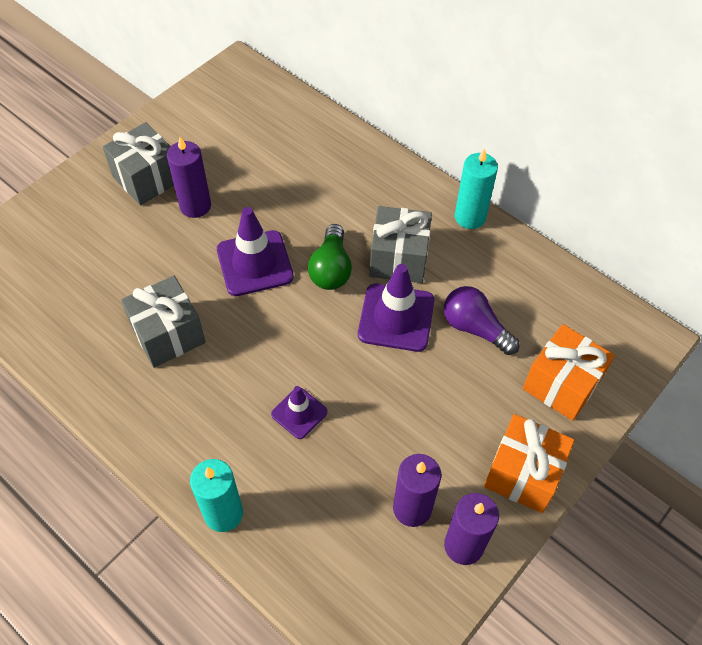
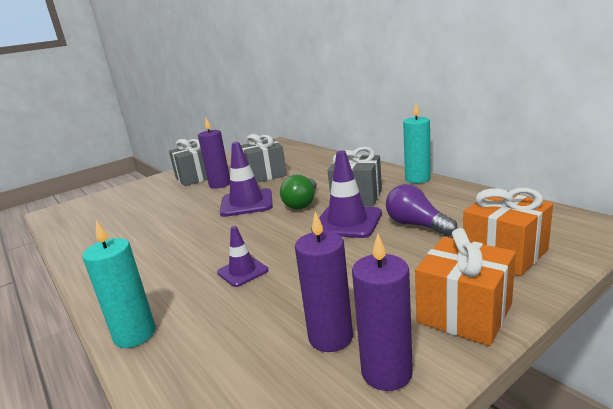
camera: 15 degrees right, 35 degrees down
grey gift [121,276,206,368] -> grey gift moved to [241,134,287,183]

